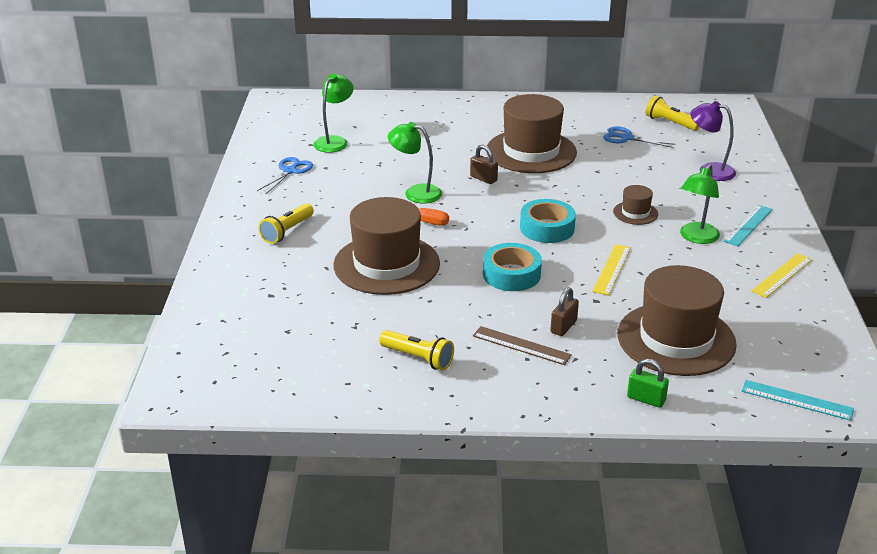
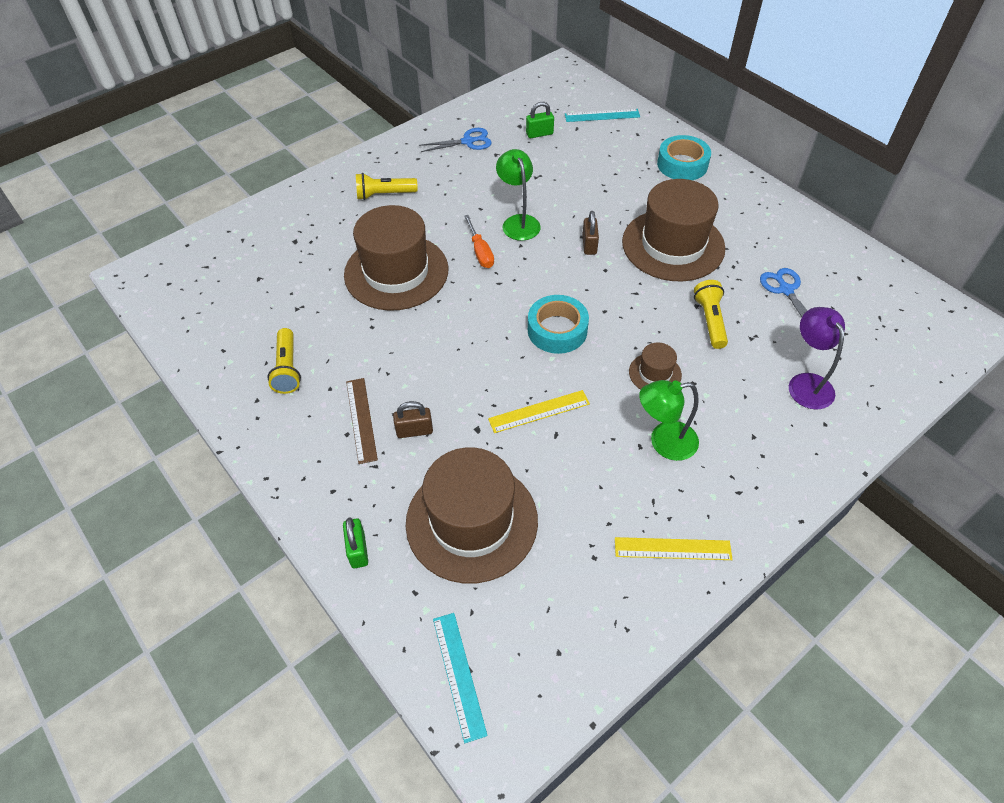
camera: 50 degrees right, 20 degrees up
green lamp [313,74,354,153] -> green padlock [526,102,554,138]
turquoise tape [483,243,542,291] -> turquoise tape moved to [657,135,711,180]
yellow flashlight [646,96,699,131] -> yellow flashlight moved to [694,280,728,349]
turquoise ruler [724,205,772,246] -> turquoise ruler moved to [565,109,640,122]

